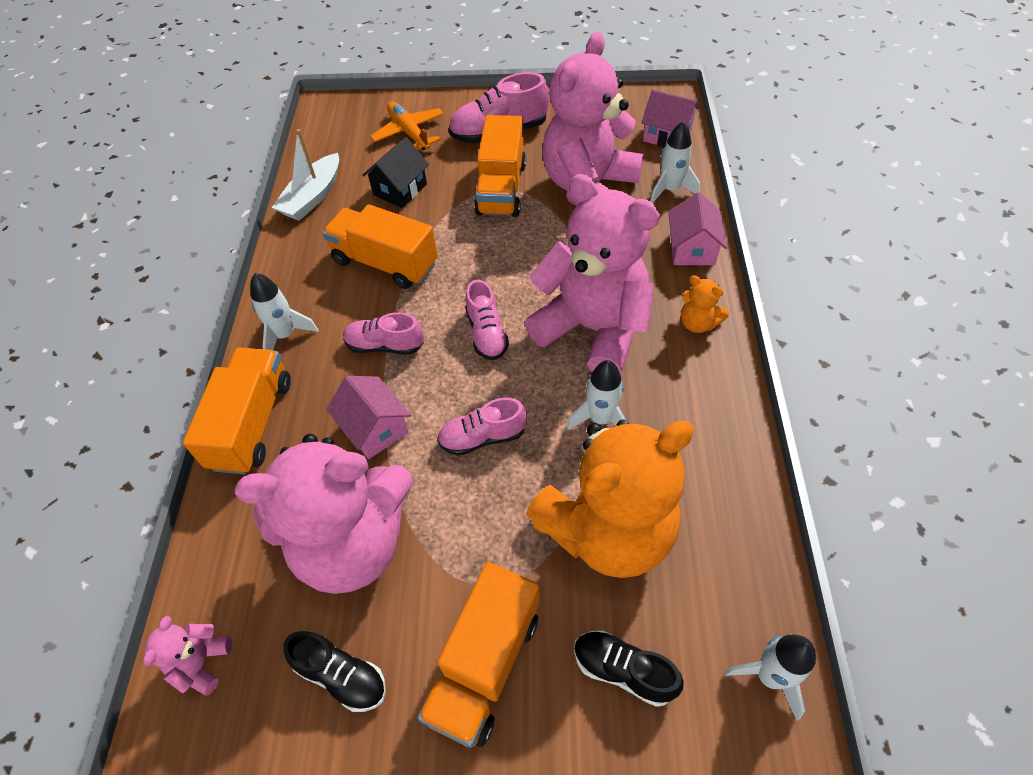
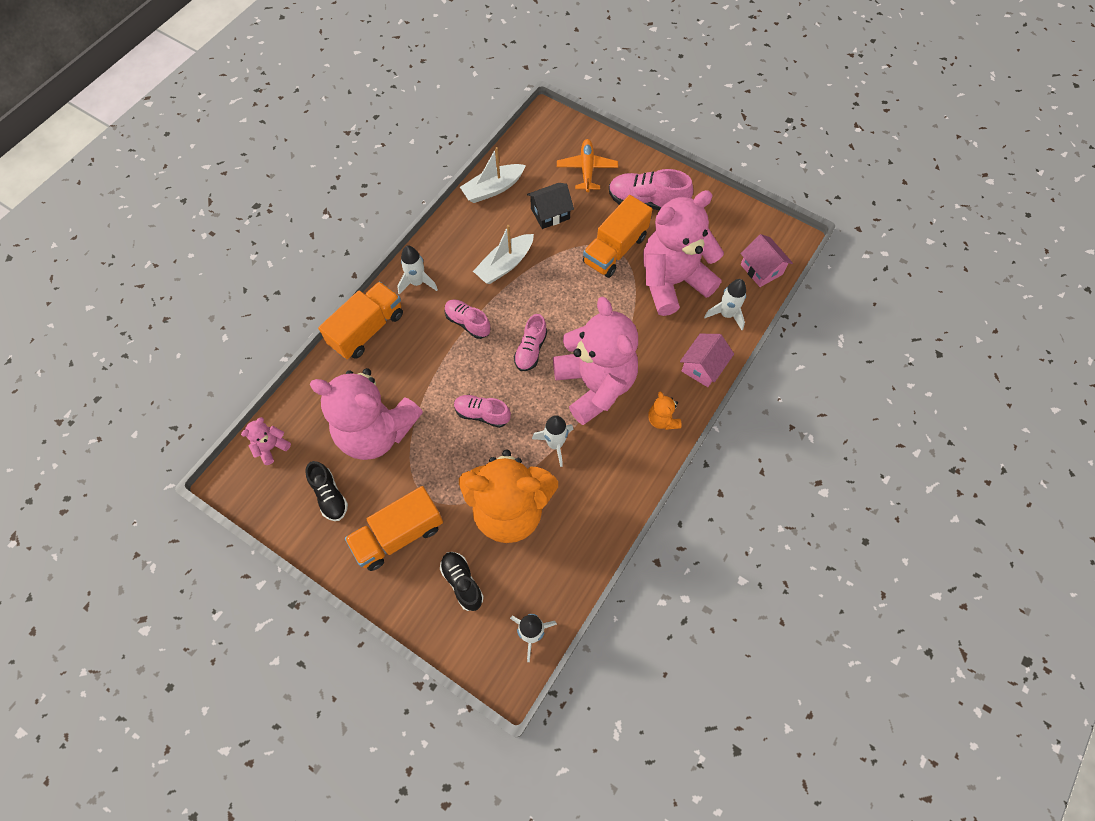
camera: 30 degrees right, 10 degrees up
orange truck [322,204,438,289] -> white boat [473,225,534,284]
pink house [326,376,411,459] -> none

